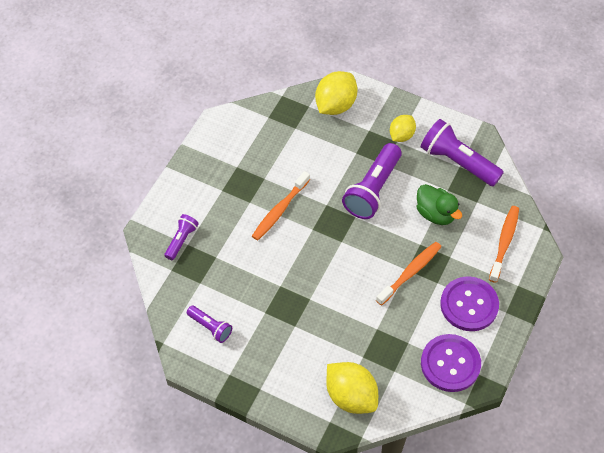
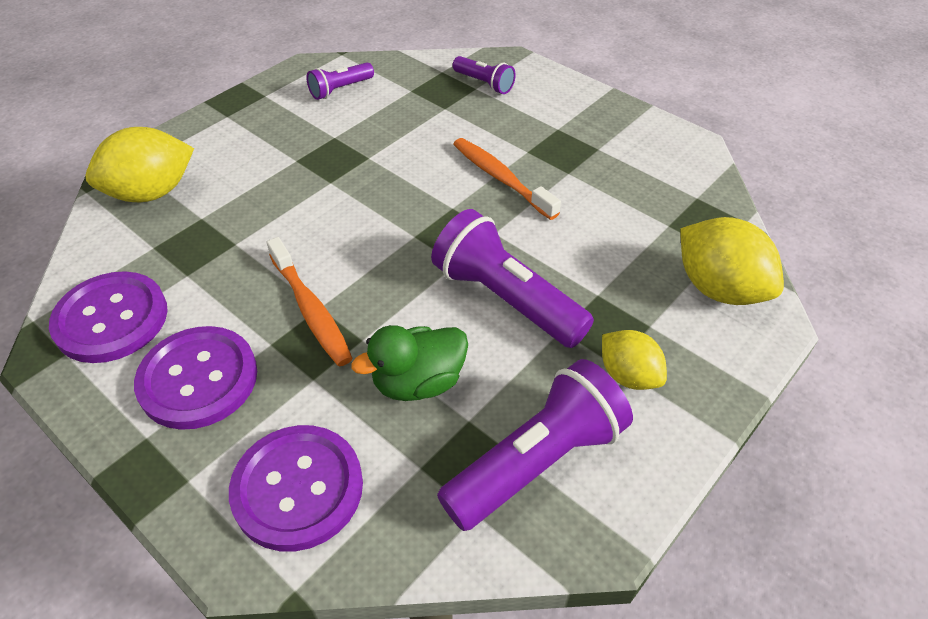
camera: 105 degrees right, 10 degrees down
orange toothbrush [489,206,519,283] -> purple button [229,425,363,552]

